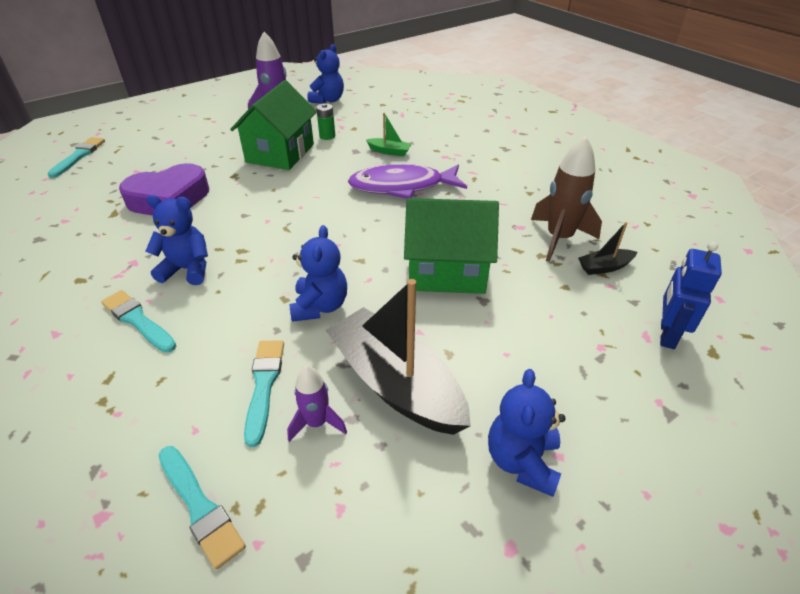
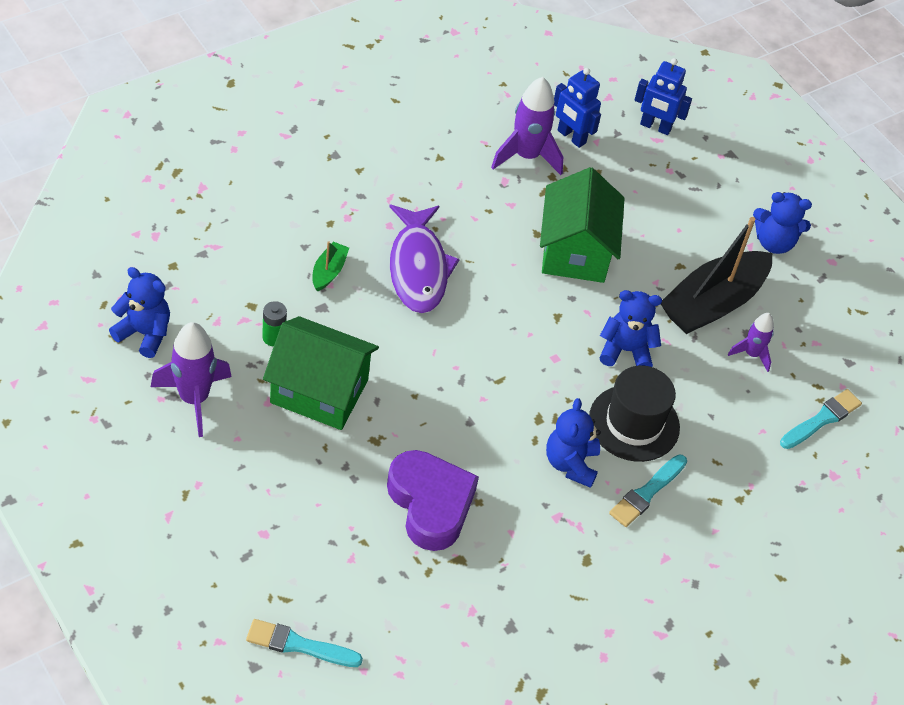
camera: 95 degrees left, 10 degrees up
turquoise brush [244,340,284,447] -> none
brown rocket [531,136,602,262] -> purple rocket [491,77,563,175]
black boat [578,222,637,275] -> blue robot [554,68,601,148]
none -> black hat [589,365,680,462]

